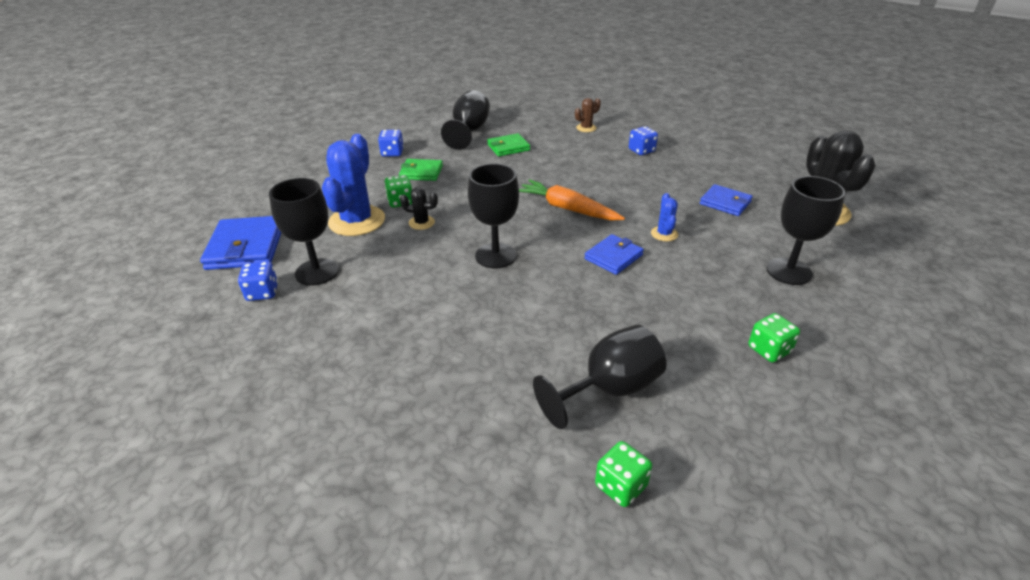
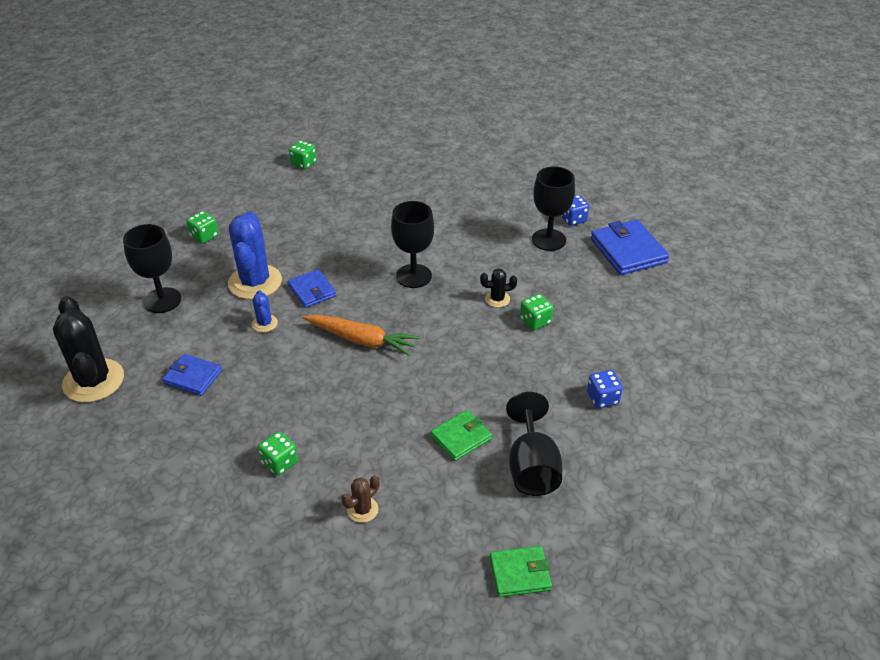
camera: 165 degrees right, 5 degrees up
blue cactus [322,134,385,236] -> blue cactus moved to [228,212,282,300]
green wallet [399,159,443,181] -> green wallet moved to [490,546,552,597]
black goblet [533,325,666,429] -> none
blue wallet [584,234,644,275] -> blue wallet turned 60 degrees counterclockwise [288,269,336,308]
blue dice [629,126,658,155] -> green dice [258,431,298,476]

